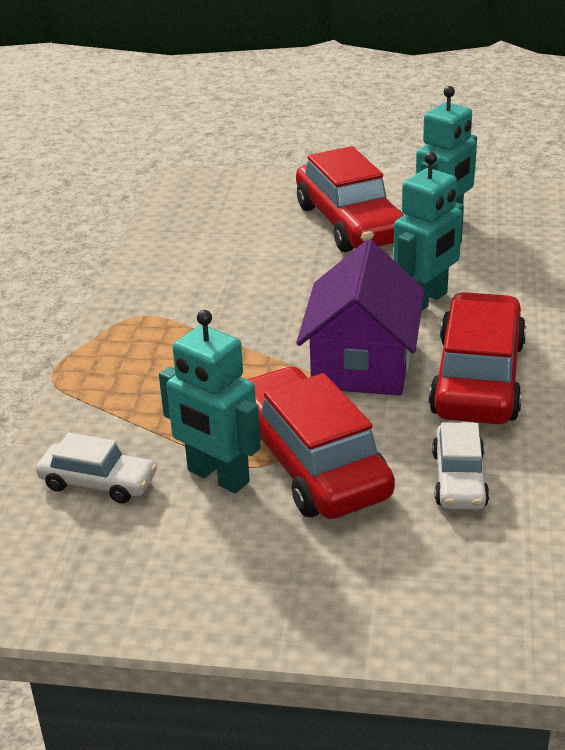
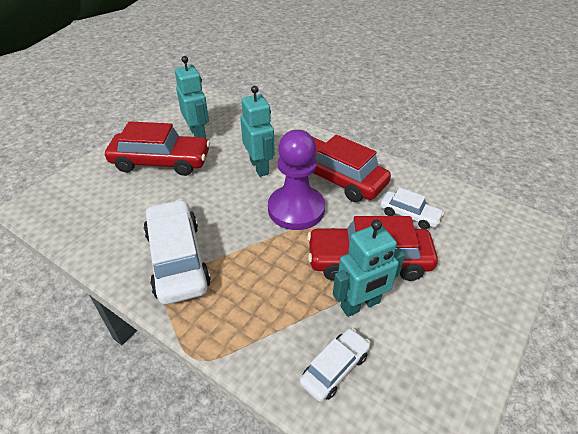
camera: 65 degrees left, 10 degrees up
purple house [296,240,425,395] -> purple pawn [268,130,325,230]
none -> white car [144,199,211,305]

